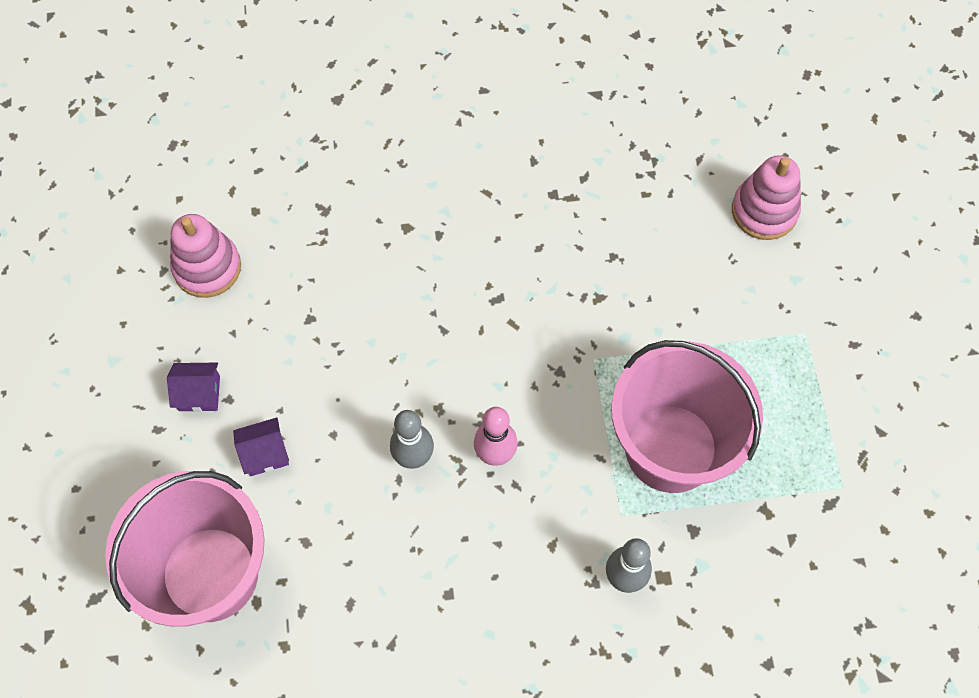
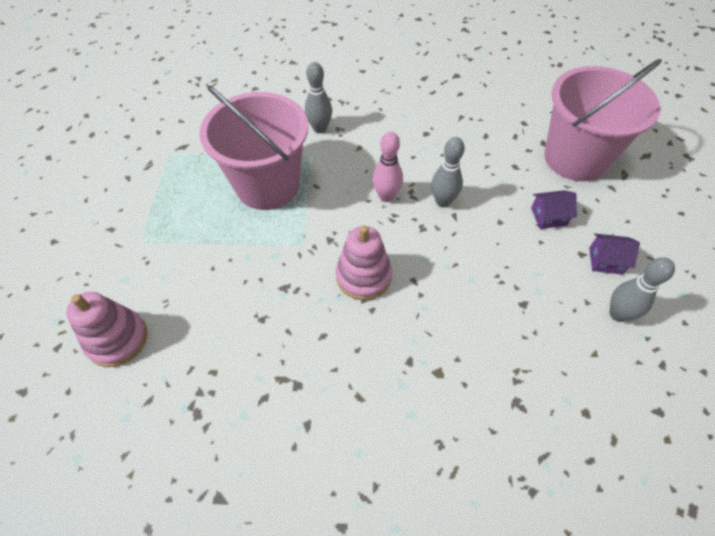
camera: 170 degrees left, 10 degrees down
pink stacking toy [170,214,241,298] -> pink stacking toy moved to [336,225,392,300]
none -> grey bowling pin [610,257,675,322]

